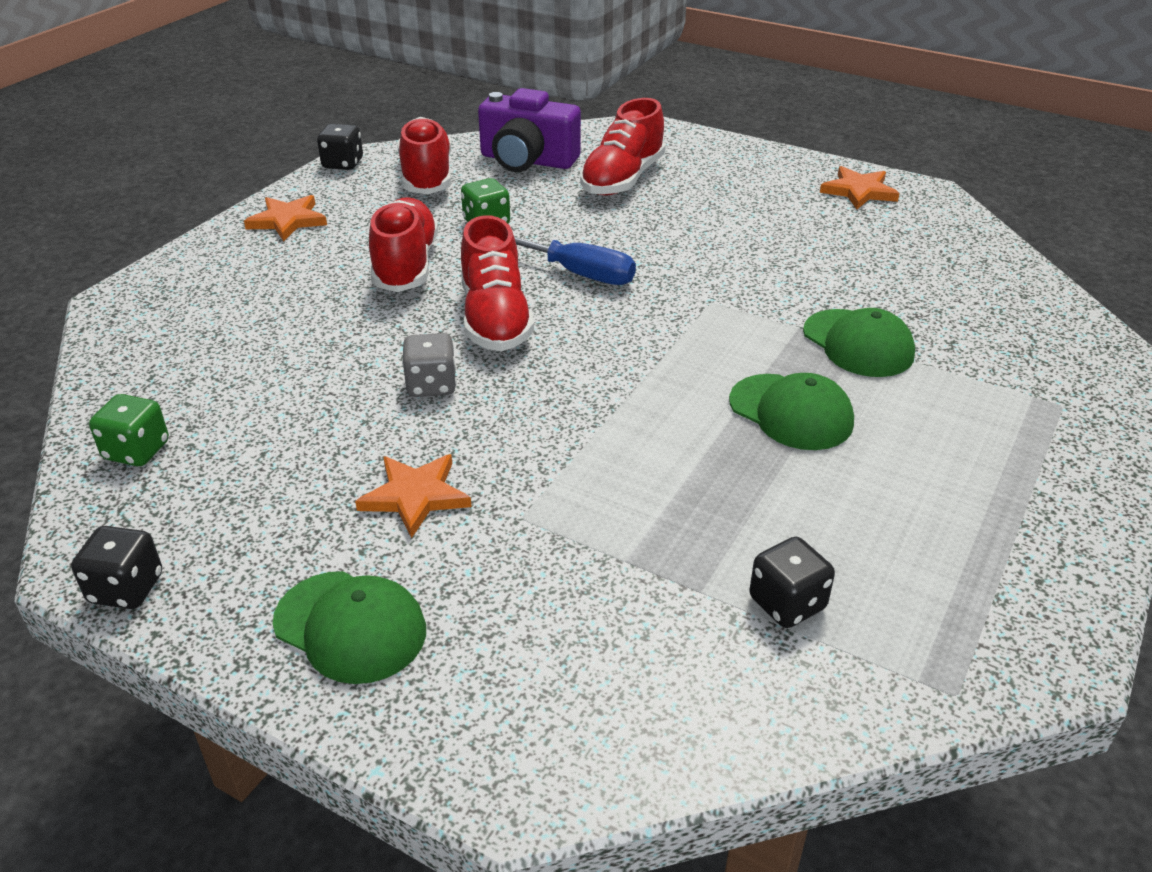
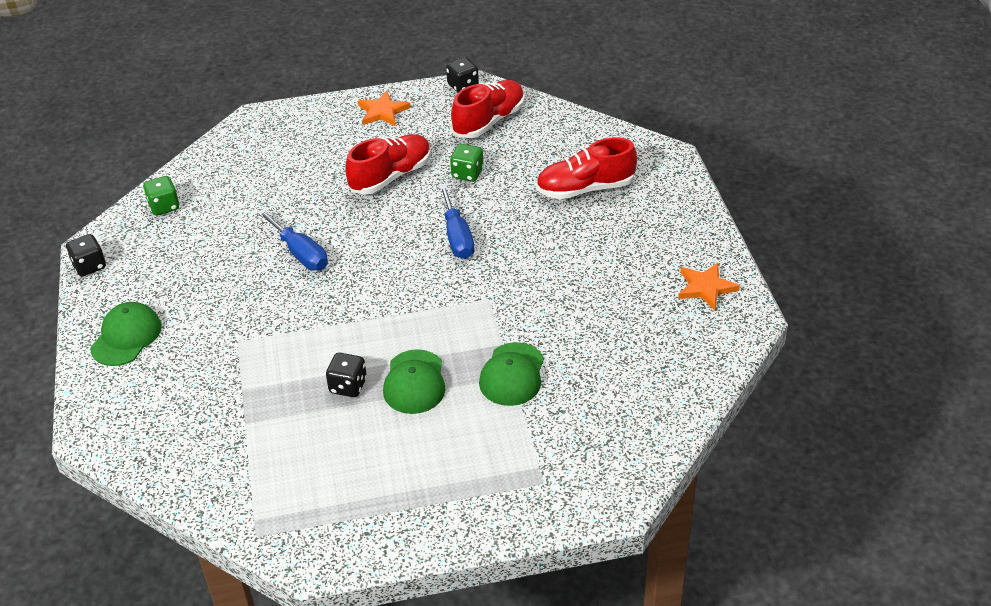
camera: 50 degrees right, 5 degrees up
green cap [273,571,426,684] -> green cap turned 150 degrees counterclockwise [90,302,162,366]
orange star [355,454,472,538] -> none
grey dice [402,333,457,397] -> blue screwdriver [257,210,328,270]
red shoe [461,215,534,351] -> none
purple camera [478,88,581,172] -> none
black dice [749,537,835,628] -> black dice moved to [326,353,367,397]

